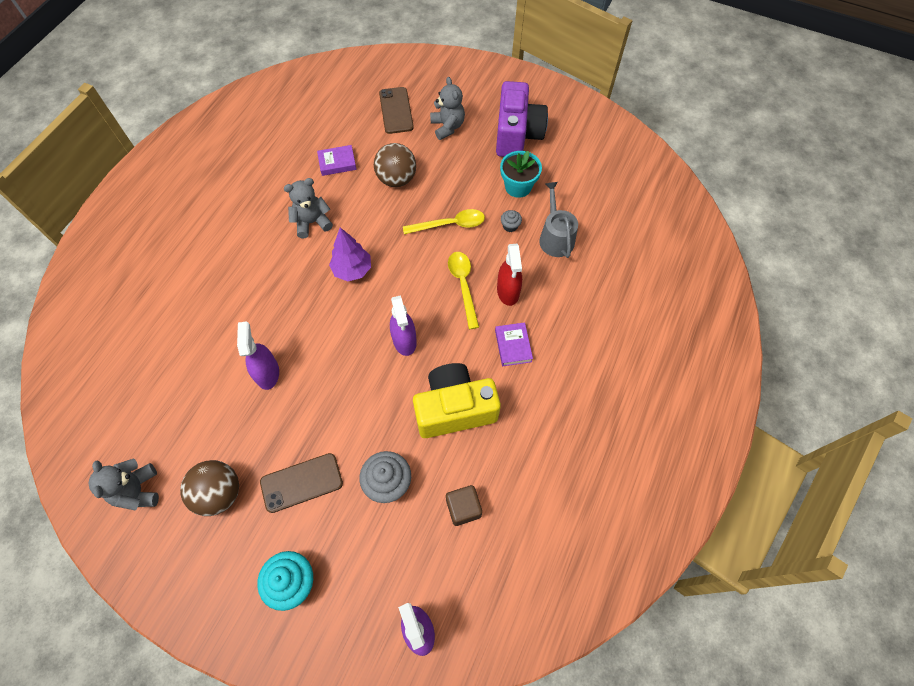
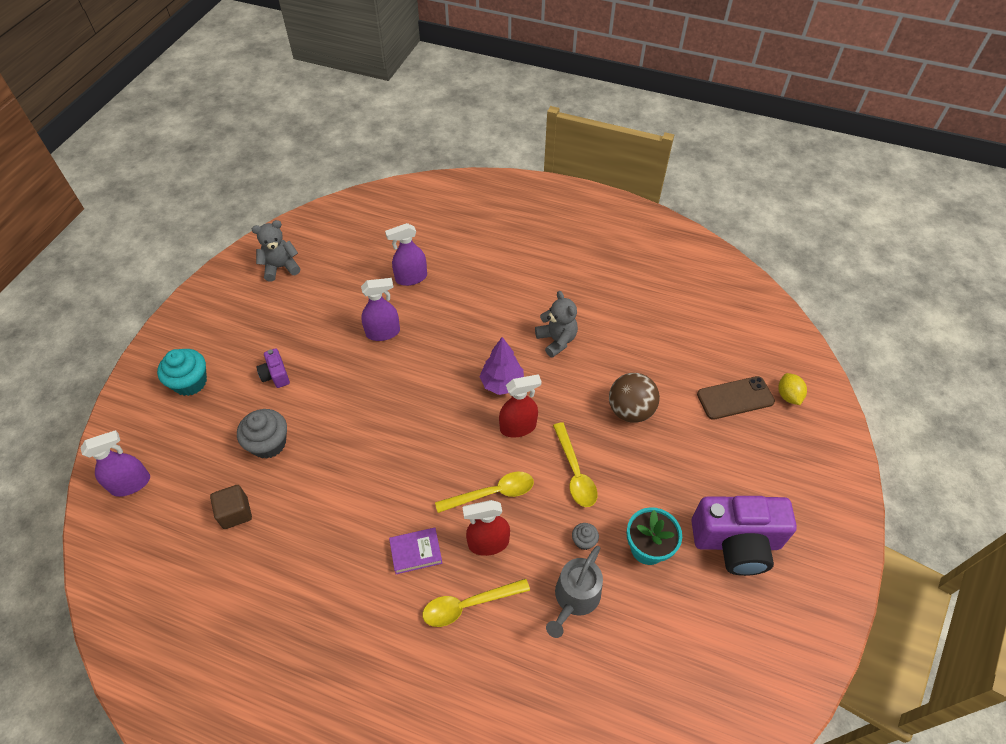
camera: 85 degrees right, 10 degrees down
brown ball [180,460,239,516] -> none
brown phone [260,453,343,513] -> purple camera [257,348,290,388]
purple book [317,145,357,176] -> none
purple spray bottle [390,295,417,356] -> purple spray bottle moved to [385,223,427,286]
yellow camera [413,363,501,438] -> none
grey teddy bear [430,77,465,140] -> none
grey watering can [539,182,578,258] -> grey watering can turned 135 degrees clockwise [546,546,603,638]
none -> yellow spoon [422,579,530,627]
none -> red spray bottle [499,374,542,438]
none -> yellow lemon [778,373,807,405]

